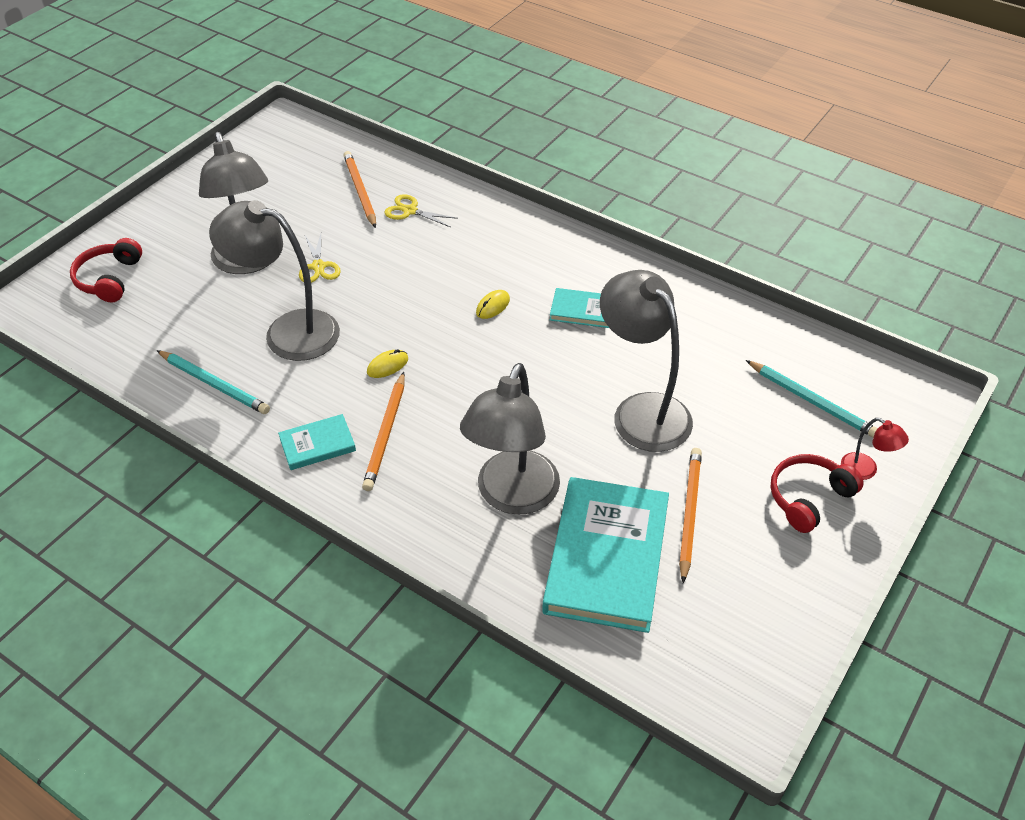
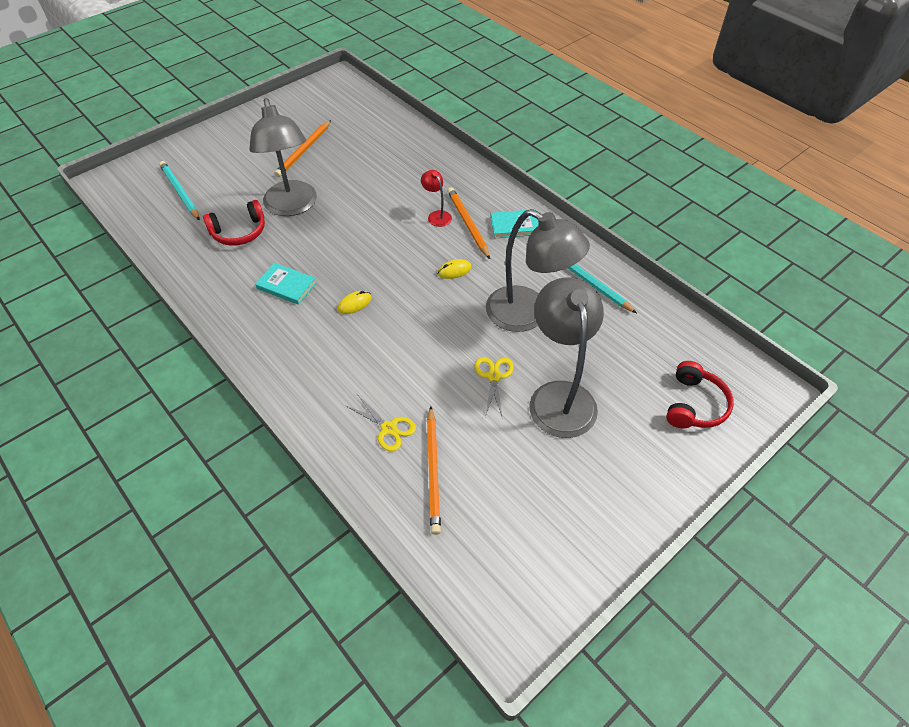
camera: 165 degrees left, 5 degrees up
orange pencil [362,372,405,491] -> orange pencil turned 45 degrees counterclockwise [447,187,490,259]
grey lamp [460,363,560,515] -> none
turquoise book [542,477,669,633] -> none
red headphones [771,454,864,533] -> red headphones moved to [203,200,265,246]
red lamp [841,418,909,480] -> red lamp moved to [421,170,452,227]

